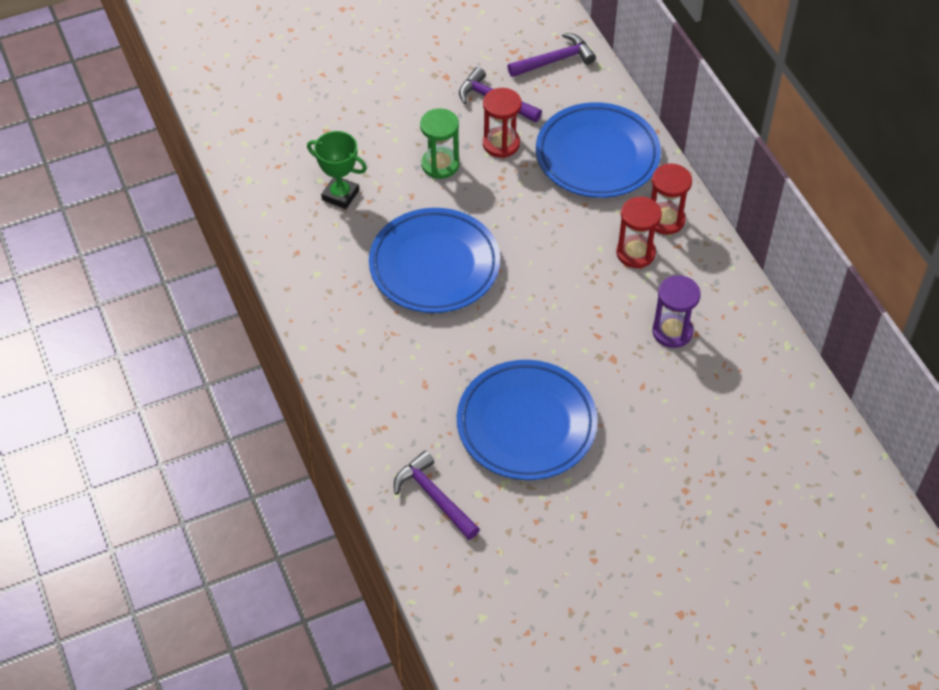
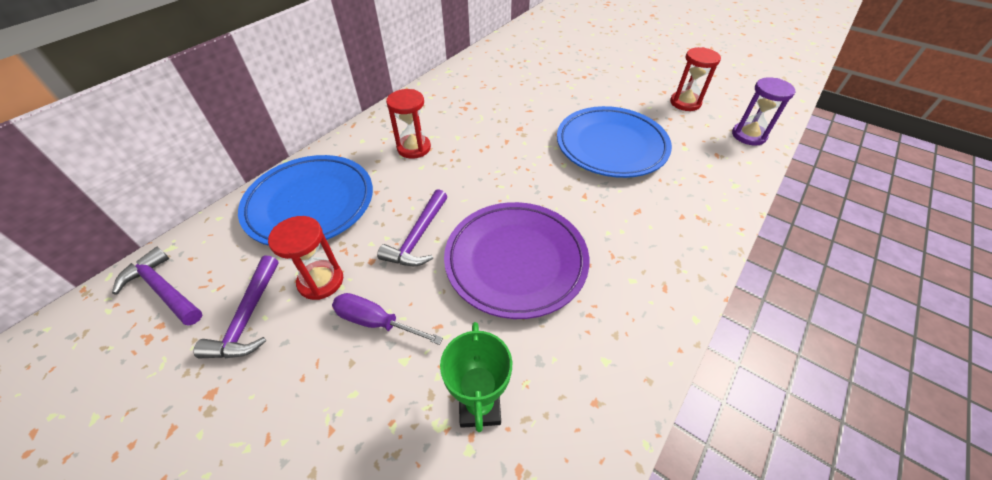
camera: 120 degrees left, 5 degrees down
blue plate [369,208,500,313] -> purple plate [444,202,589,319]
purple hammer [394,450,480,540] -> purple hammer moved to [377,189,447,266]
green hourglass [420,108,459,179] -> purple screwdriver [332,293,443,345]
red hourglass [651,164,692,235] -> red hourglass moved to [670,47,721,111]
purple hourglass [652,275,701,348] -> purple hourglass moved to [732,77,795,146]

